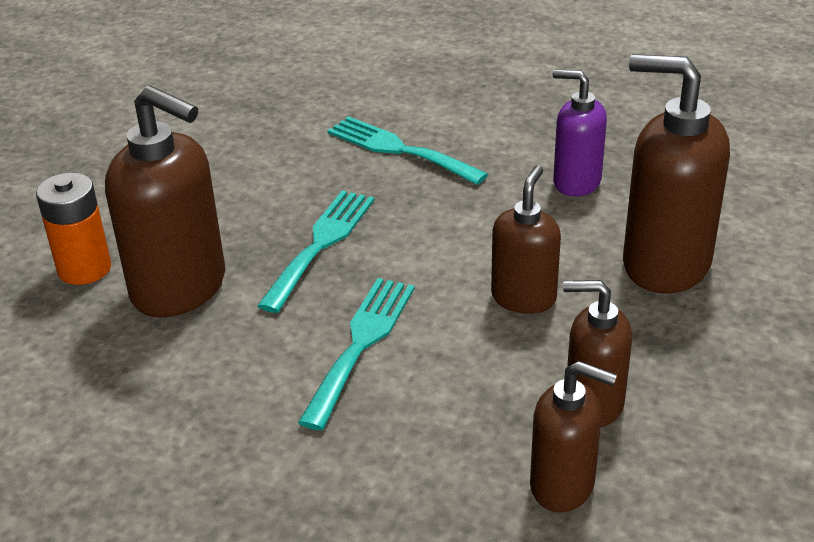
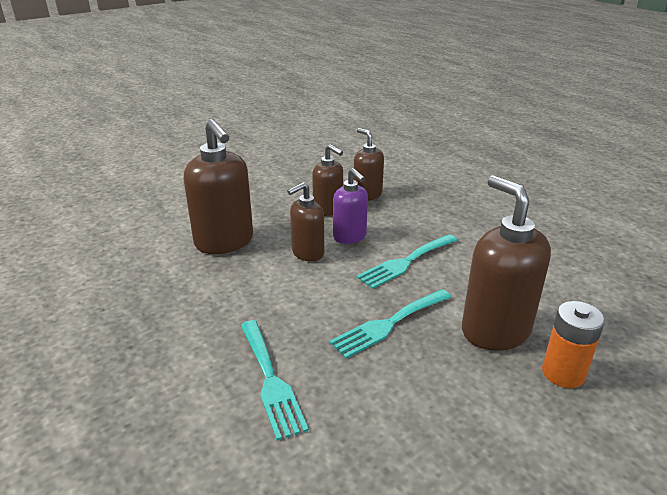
camera: 150 degrees left, 5 degrees down
purple soap dispenser [553,69,607,197] -> purple soap dispenser moved to [333,168,368,244]

